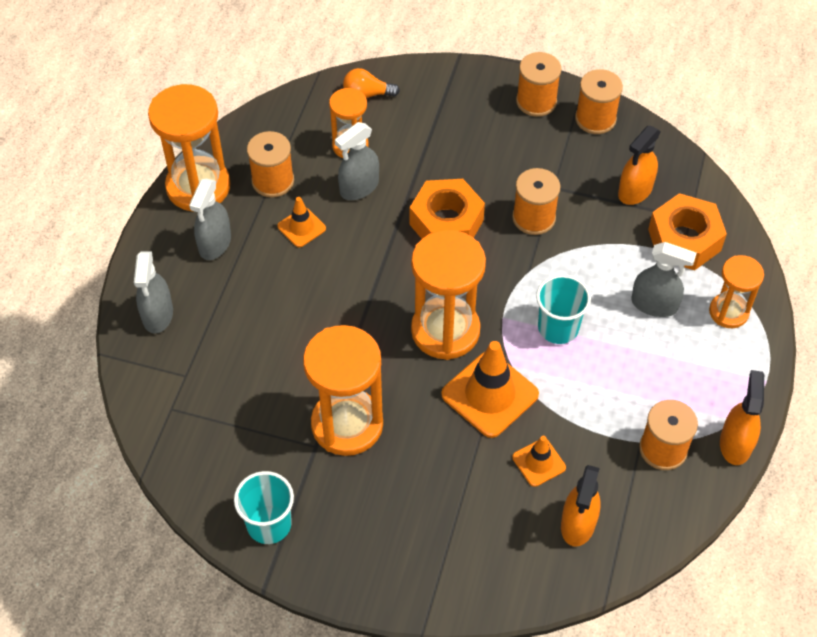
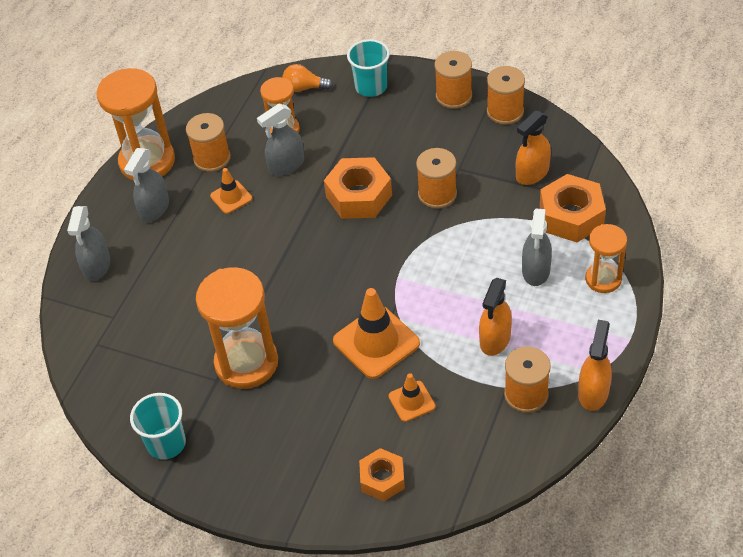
camera: 10 degrees right, 5 degrees down
orange hourglass [411,230,486,360] -> none
turquoise cup [536,275,591,344] -> turquoise cup moved to [347,39,390,97]
orange spray bottle [561,465,600,547] -> orange spray bottle moved to [479,278,512,356]
grey spray bottle [631,242,697,317] -> grey spray bottle turned 75 degrees clockwise [522,209,552,286]
none -> orange nut [359,448,405,501]

